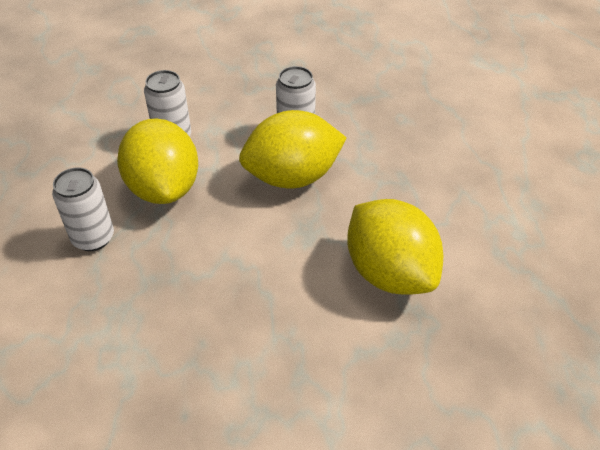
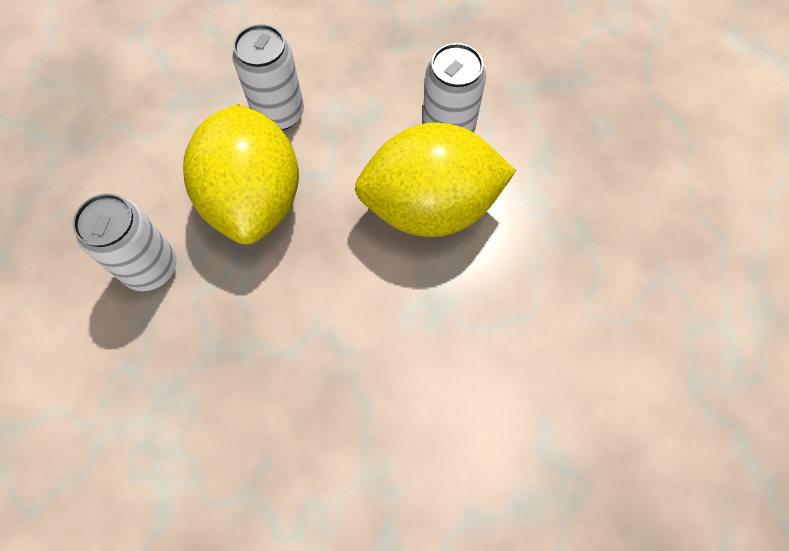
camera: 10 degrees right, 20 degrees up
yellow lemon [347,199,443,295] -> none

